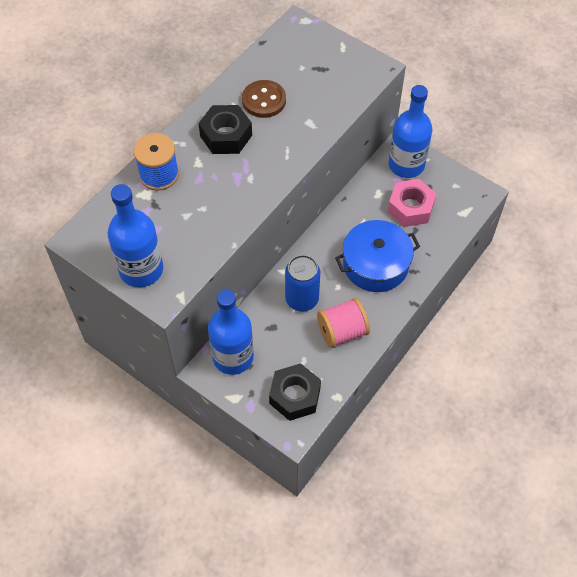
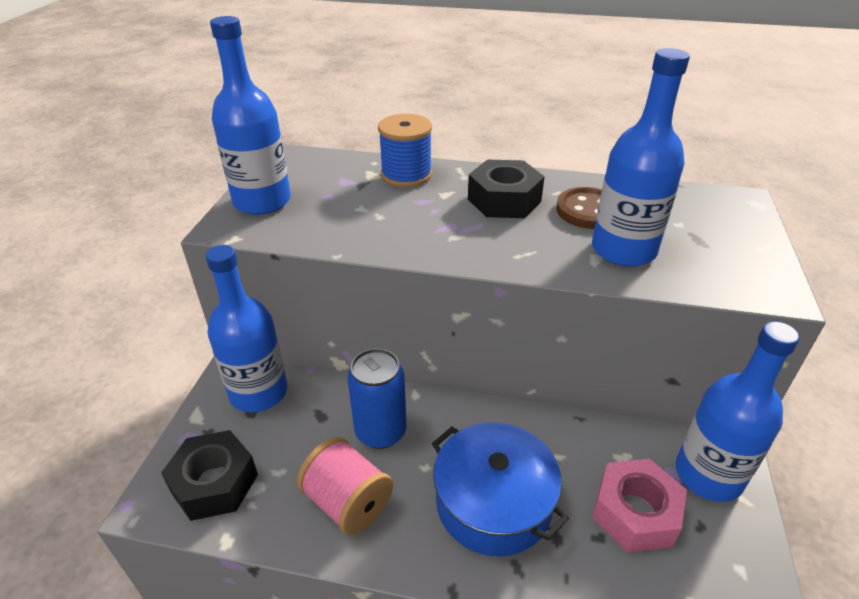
camera: 65 degrees right, 20 degrees down
none -> blue bottle [592,48,690,267]

